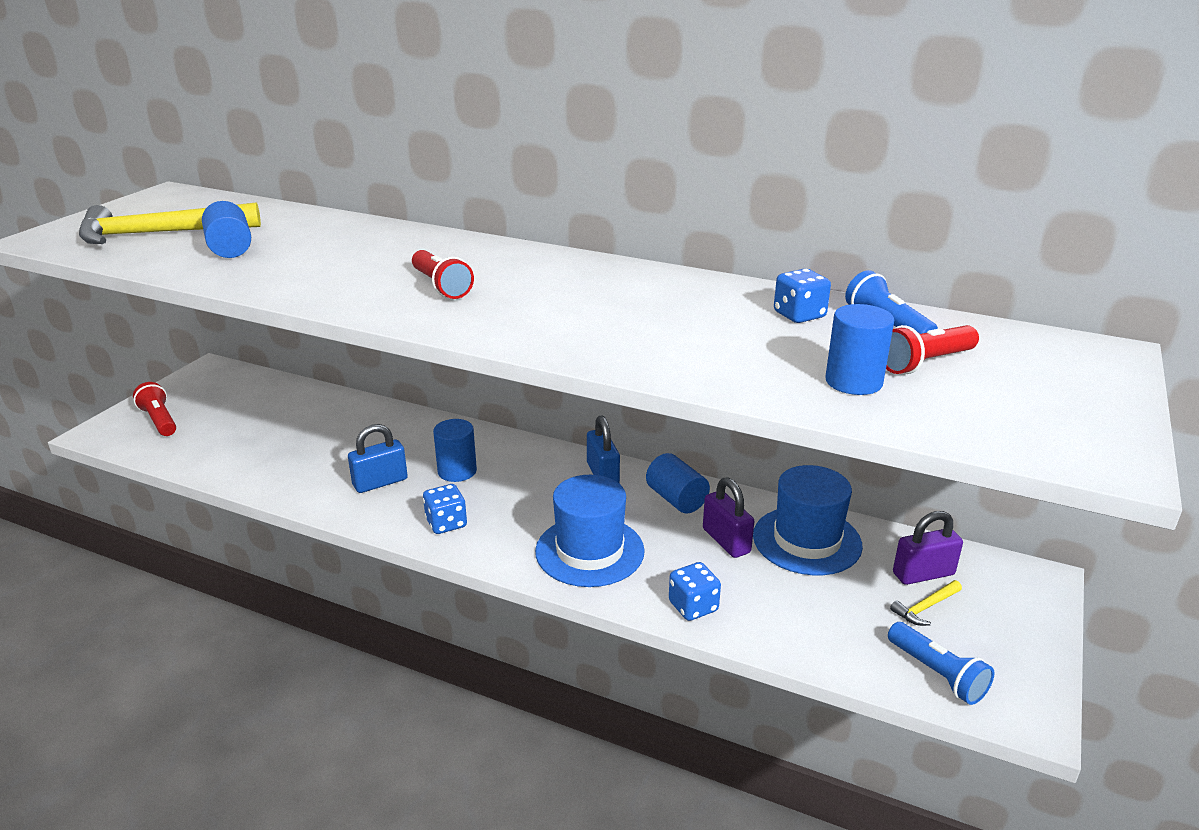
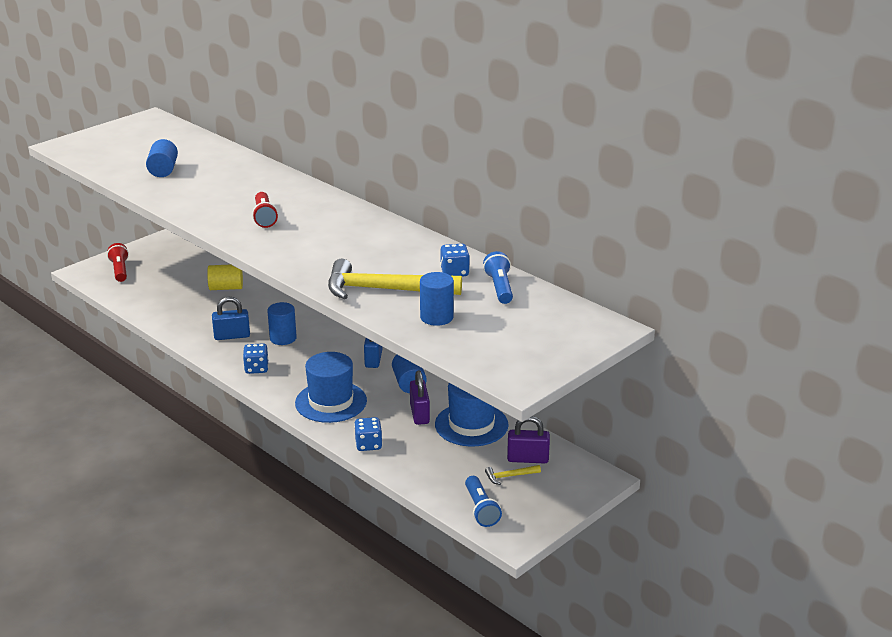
camera: 20 degrees right, 0 degrees up
yellow hammer [79,202,261,244] -> yellow hammer moved to [328,259,462,299]
red flashlight [886,325,979,374] -> none
none -> yellow cylinder [207,265,243,290]

